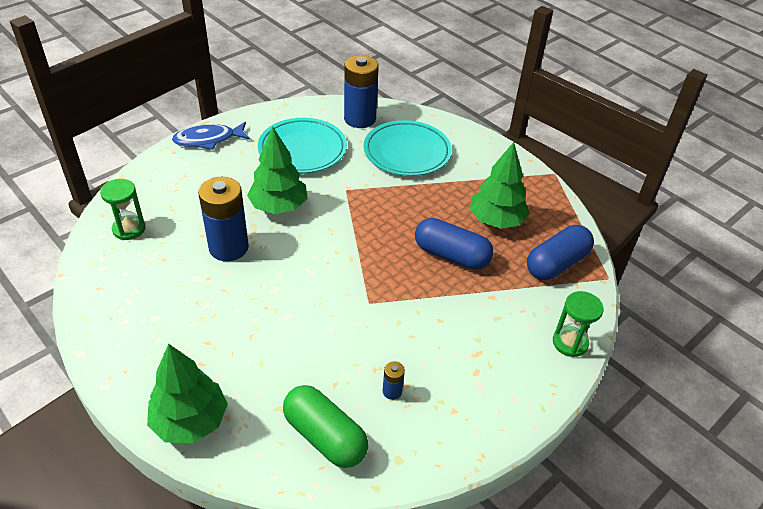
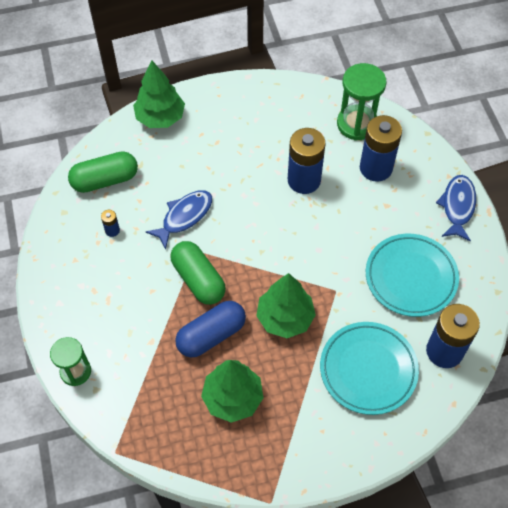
camera: 120 degrees right, 15 degrees up
green hourglass [100,179,145,240] -> green hourglass [337,63,387,141], size x1.54
green tree [247,126,307,214] -> green tree moved to [256,273,316,338]
blue capsule [527,225,594,280] -> none
none -> blue fish [145,190,212,250]
none -> green capsule [170,241,226,305]
none -> blue battery [360,115,402,182]

